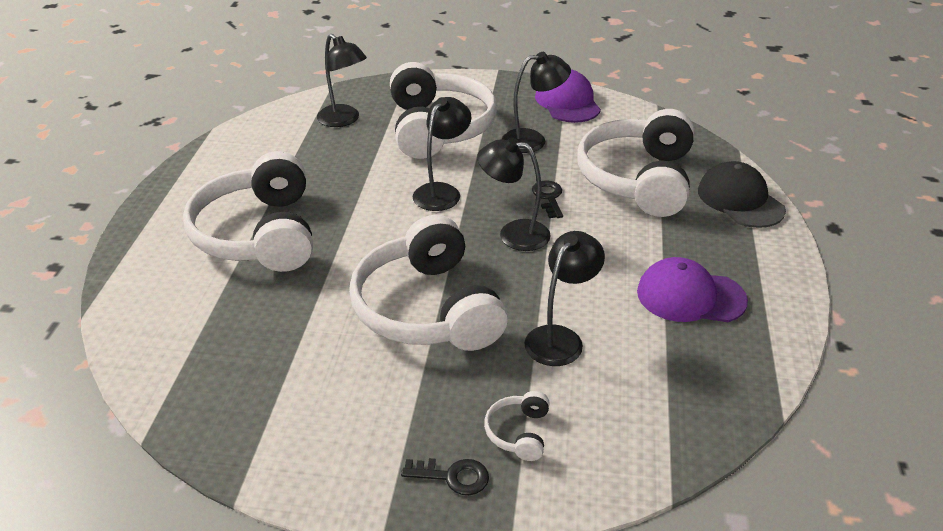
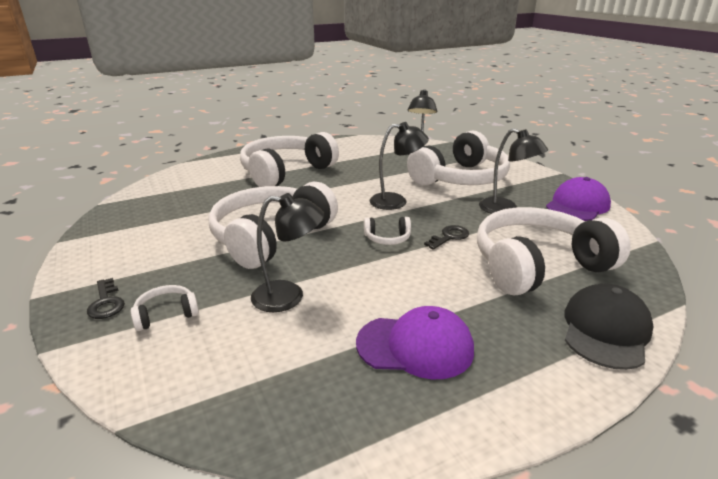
camera: 55 degrees right, 10 degrees down
black lamp [477,138,551,251] -> white headphones [364,217,411,245]
purple cap [637,257,748,322] -> purple cap turned 120 degrees clockwise [356,306,474,379]

